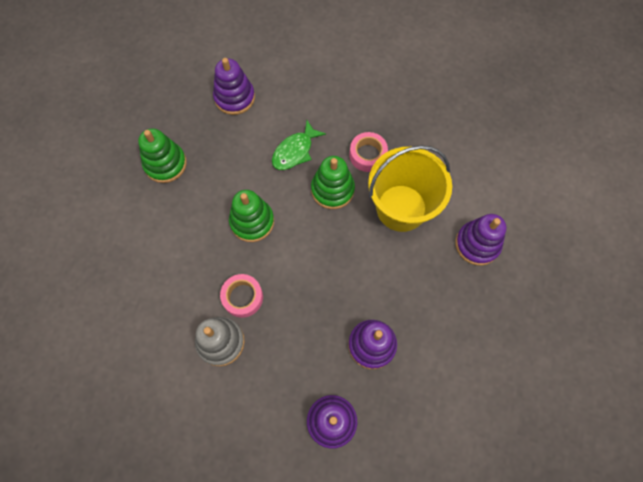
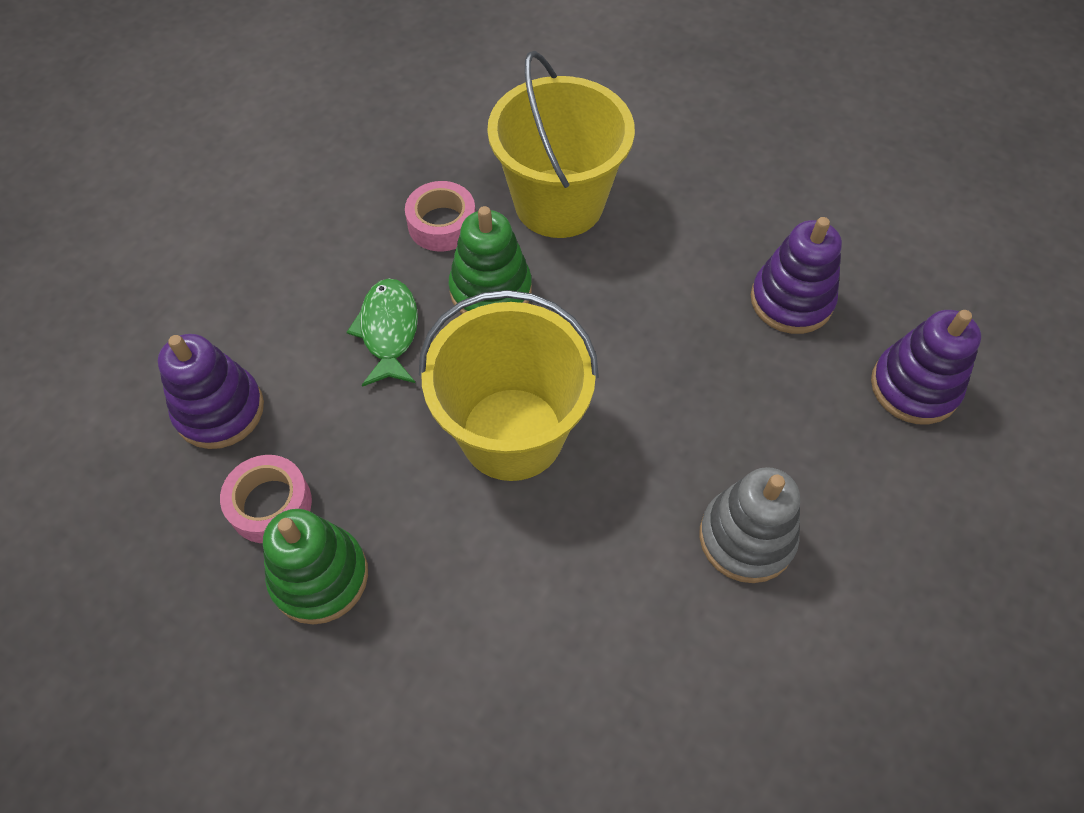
camera: 75 degrees left, 10 degrees down
pink tape [220,274,263,318] -> pink tape moved to [220,455,312,543]
green stacking toy [229,190,274,242] -> yellow bucket [419,290,599,481]
green fish [272,120,326,170] -> green fish turned 150 degrees counterclockwise [347,278,418,387]
purple stacking toy [455,214,507,266] -> none

